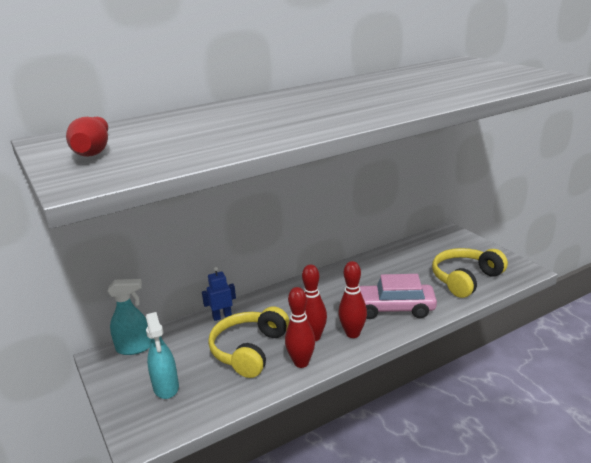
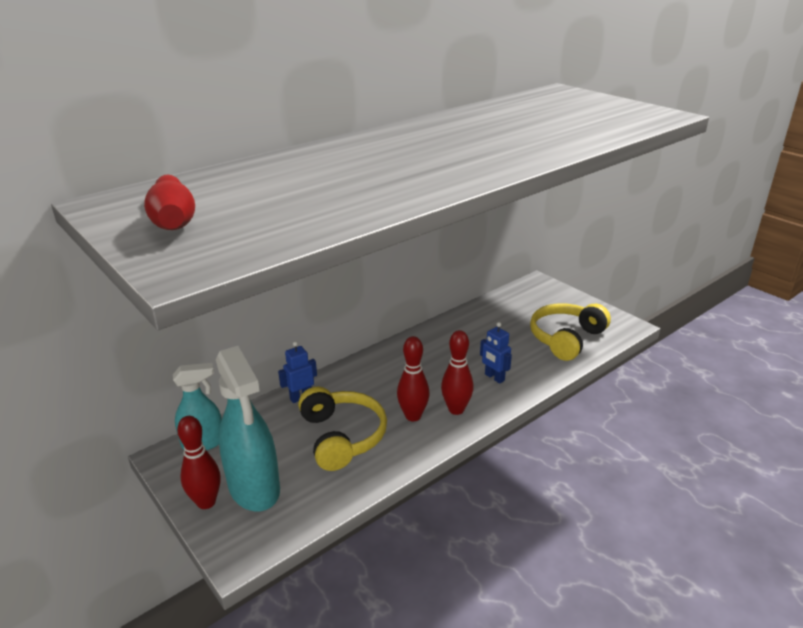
camera: 10 degrees left, 5 degrees up
turquoise spray bottle [146,312,179,399] -> turquoise spray bottle [216,346,280,512], size x1.62
yellow headphones [208,306,289,378] -> yellow headphones turned 150 degrees clockwise [298,387,387,471]
red bowling pin [285,287,315,368] -> red bowling pin moved to [177,416,220,509]
pink car [359,274,437,319] -> blue robot [480,322,512,384]

